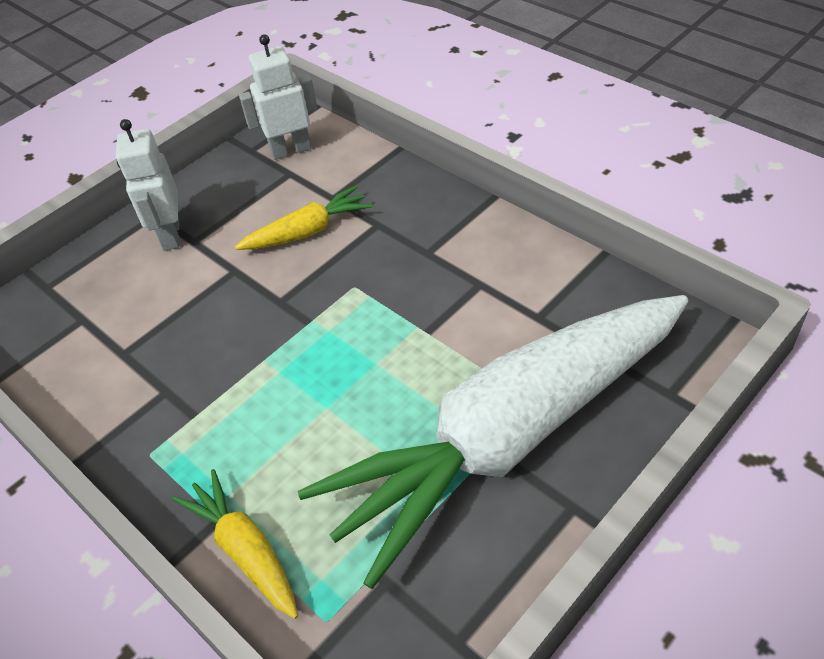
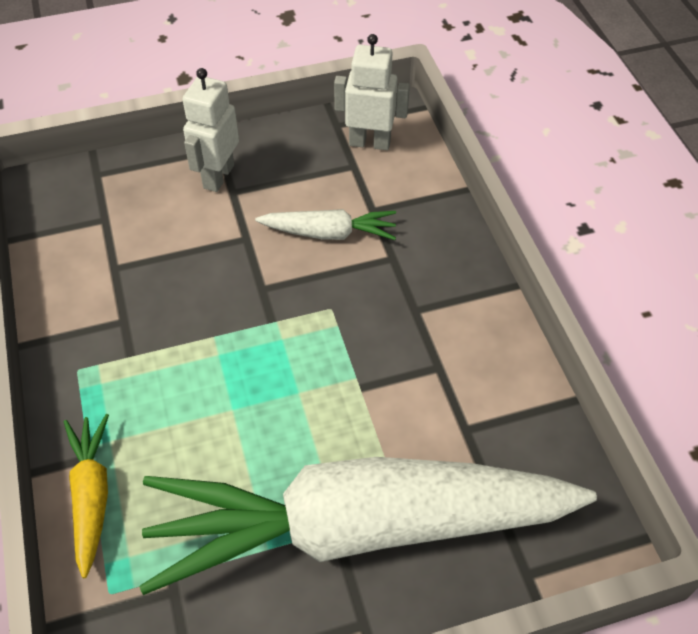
camera: 25 degrees right, 5 degrees up
yellow carrot [235,185,372,250] -> white carrot [255,209,396,240]

